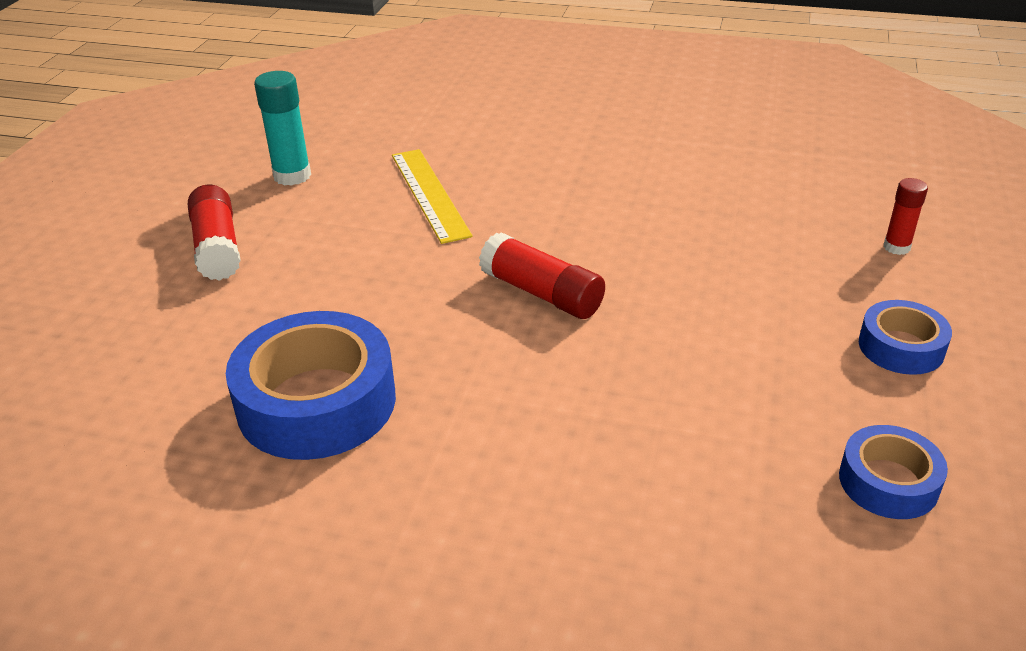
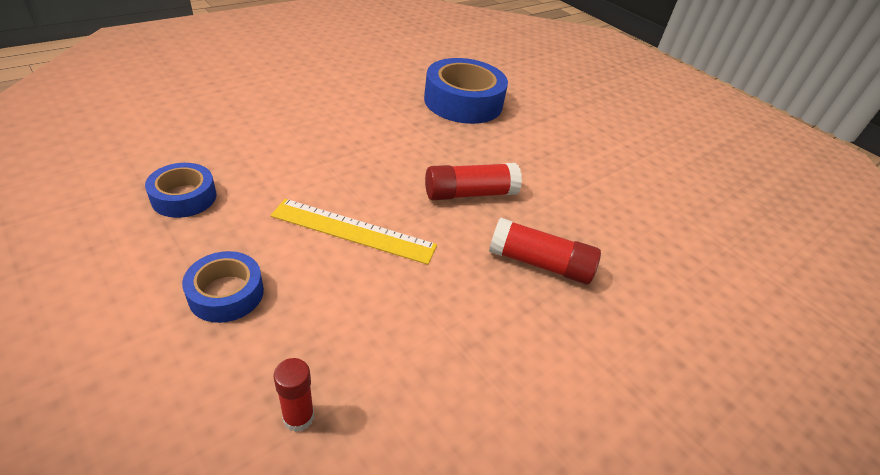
camera: 120 degrees right, 5 degrees up
red glue stick [188,184,241,281] -> red glue stick moved to [489,217,601,284]
turquoise glue stick [254,71,311,186] -> none
yellow ruler [392,149,473,244] -> yellow ruler moved to [270,199,437,265]

